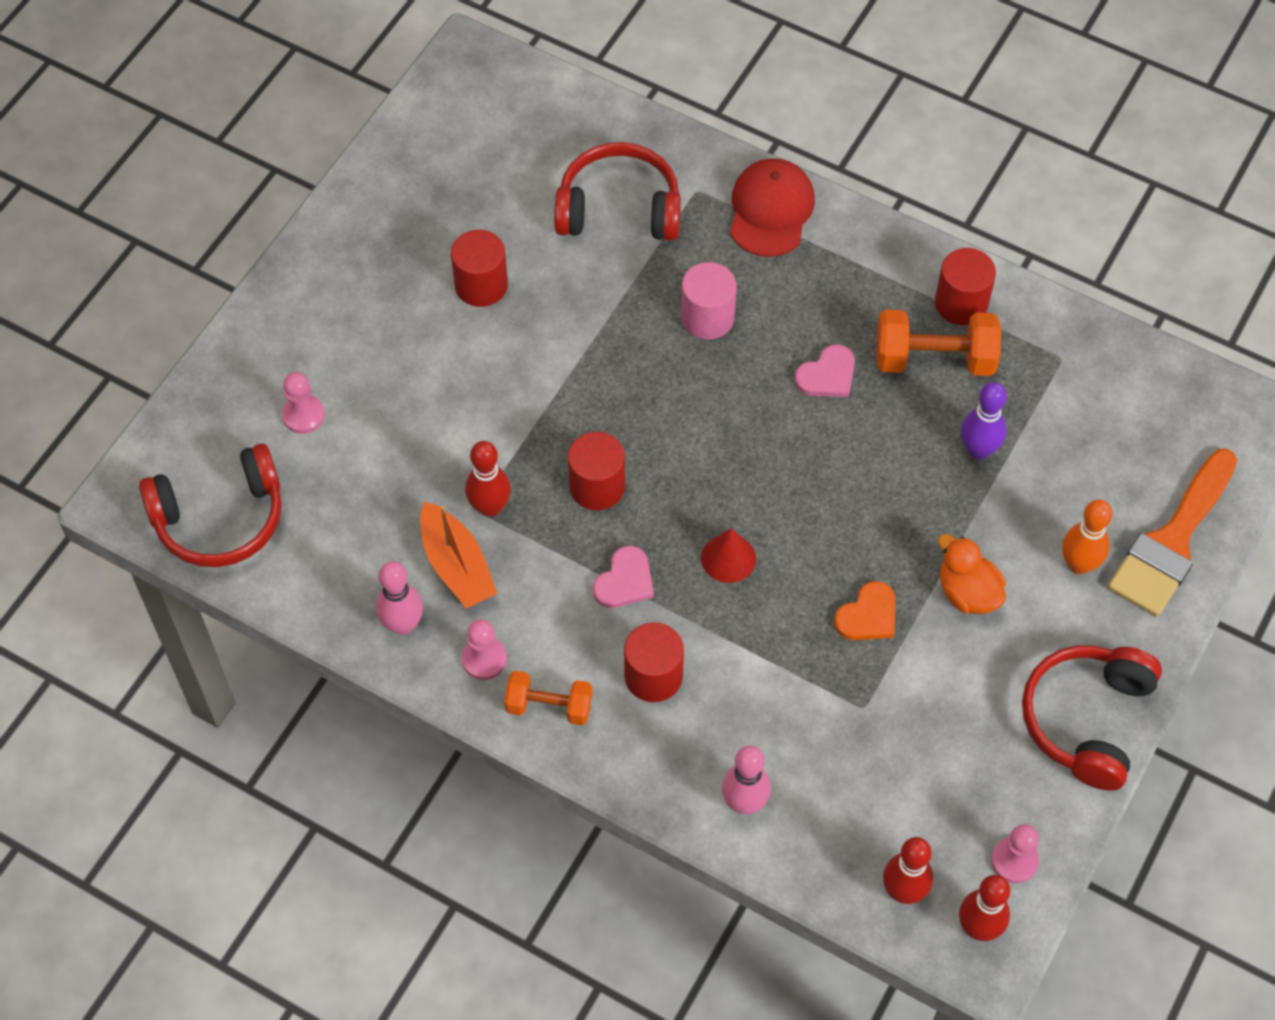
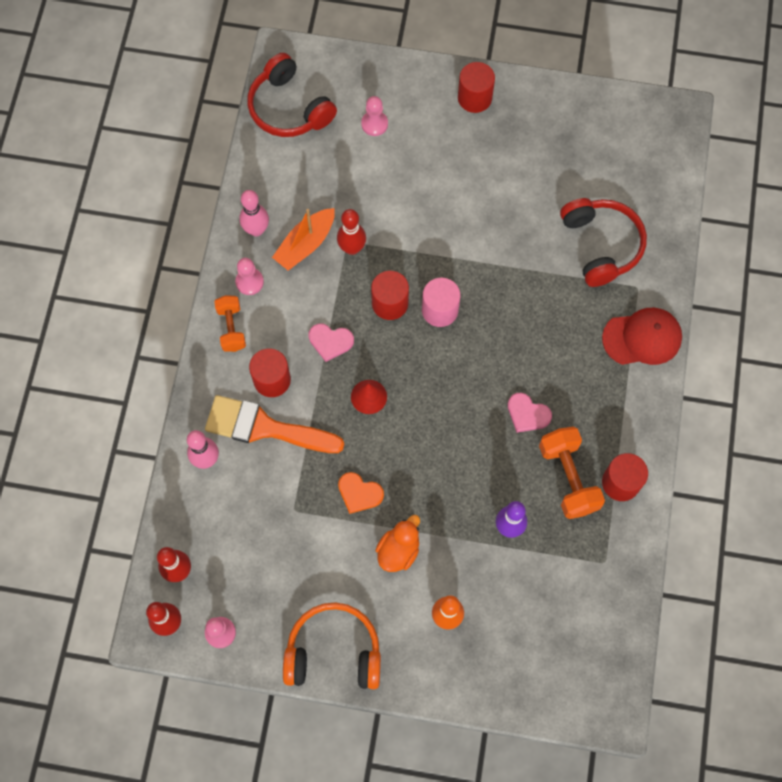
camera: 70 degrees right, 10 degrees up
red cylinder [451,230,508,307] -> red cylinder moved to [458,62,495,113]
pink cylinder [681,262,737,340] -> pink cylinder moved to [422,278,460,327]
red headphones [1022,645,1162,791] -> orange headphones [283,602,381,689]
orange brush [1108,449,1237,617] -> orange brush moved to [205,395,344,453]

